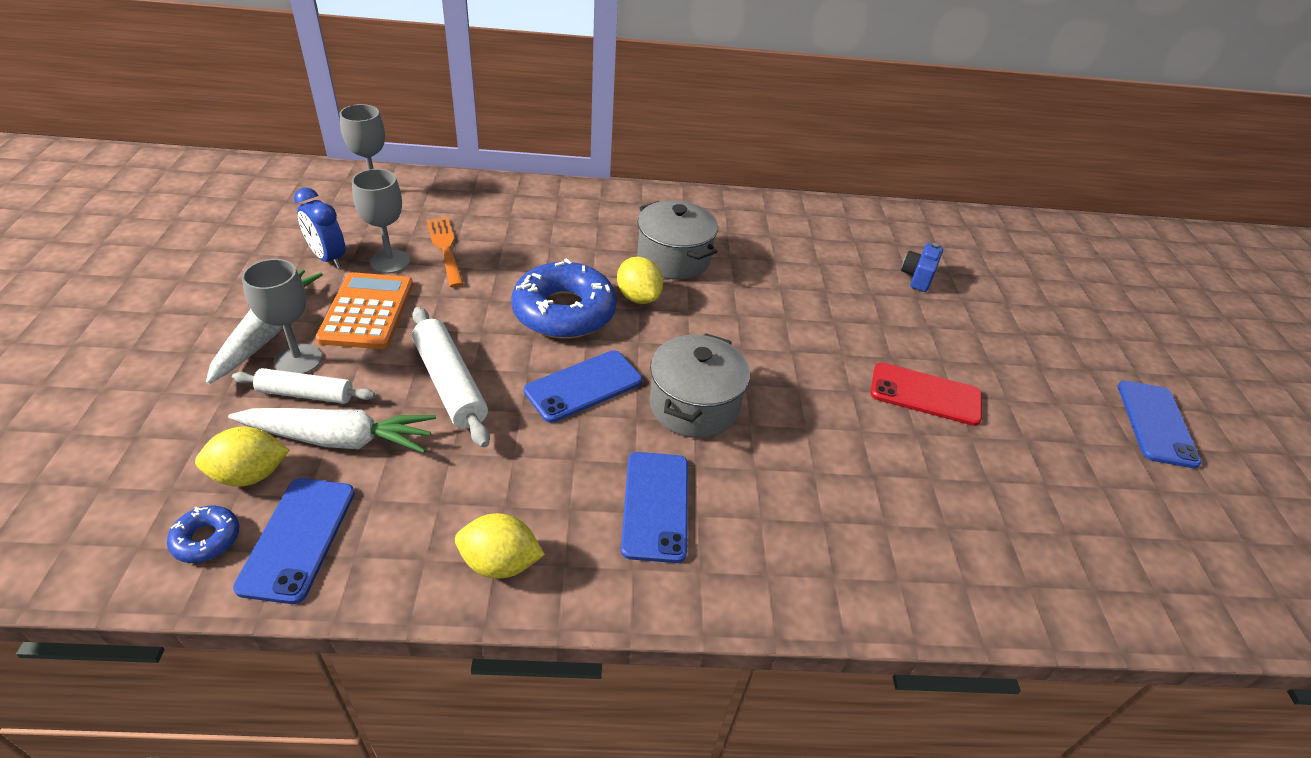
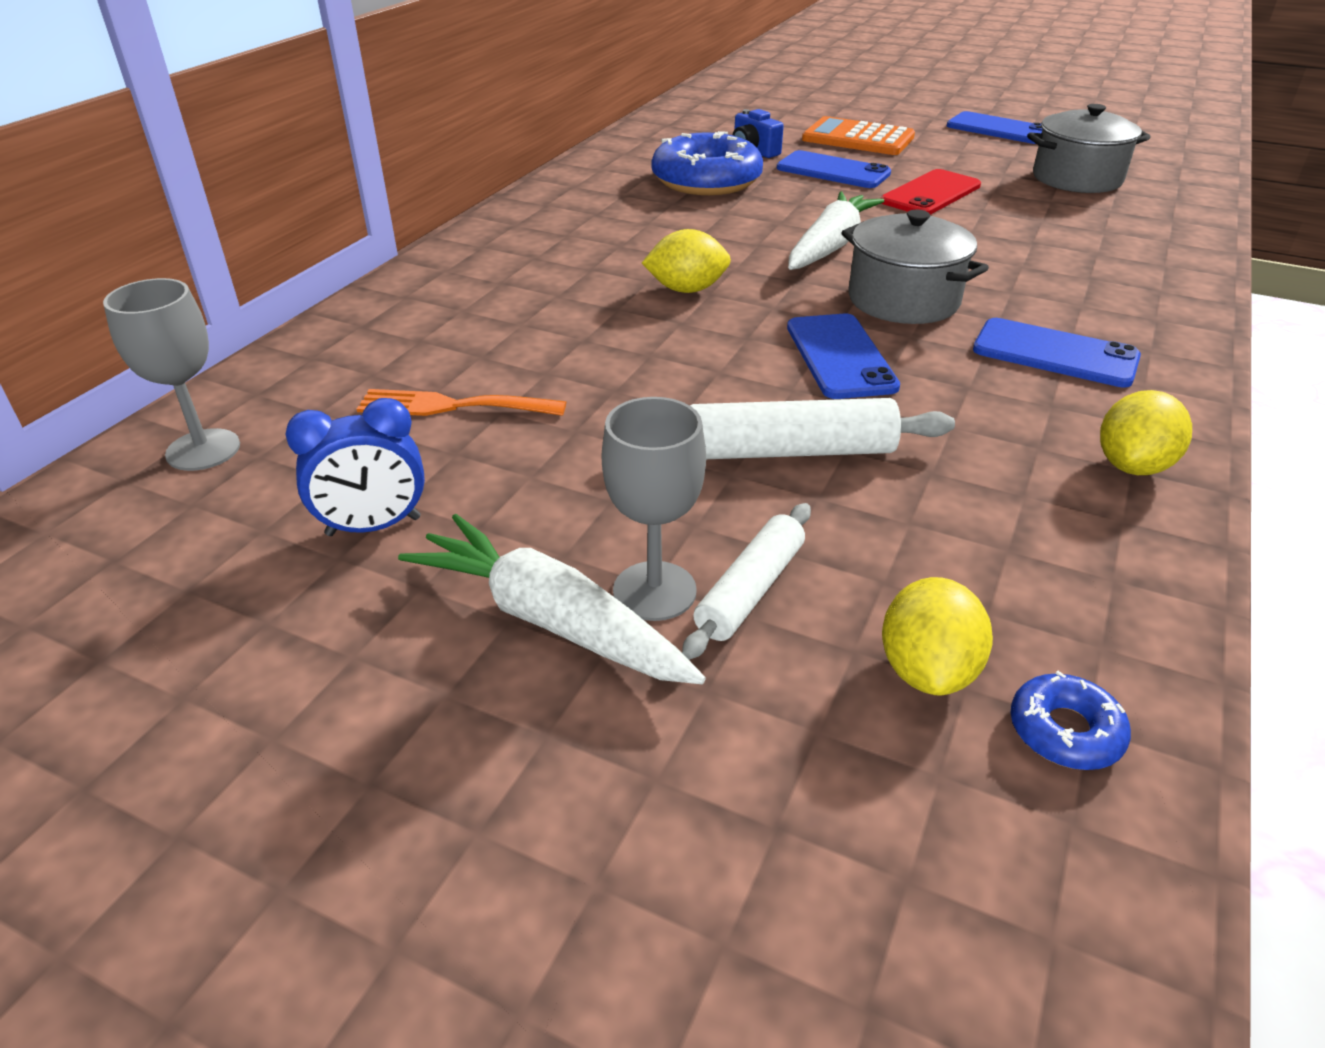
camera: 60 degrees left, 5 degrees down
white carrot [228,408,436,453] -> white carrot moved to [788,191,884,270]
blue phone [233,478,355,604] -> blue phone moved to [777,150,891,188]
orange calculator [316,272,413,349] -> orange calculator moved to [802,116,915,155]
grey goblet [352,169,410,274] -> none
blue donut [512,258,617,339] -> blue donut moved to [651,131,763,195]
grey pot [637,200,718,280] -> grey pot moved to [1027,104,1151,193]

